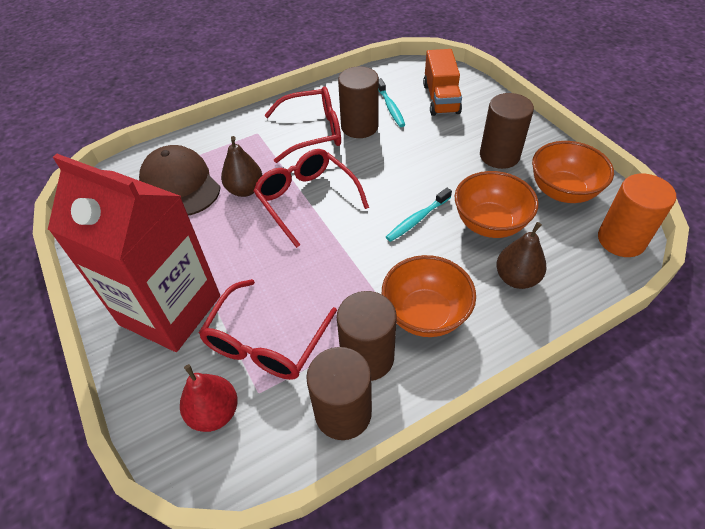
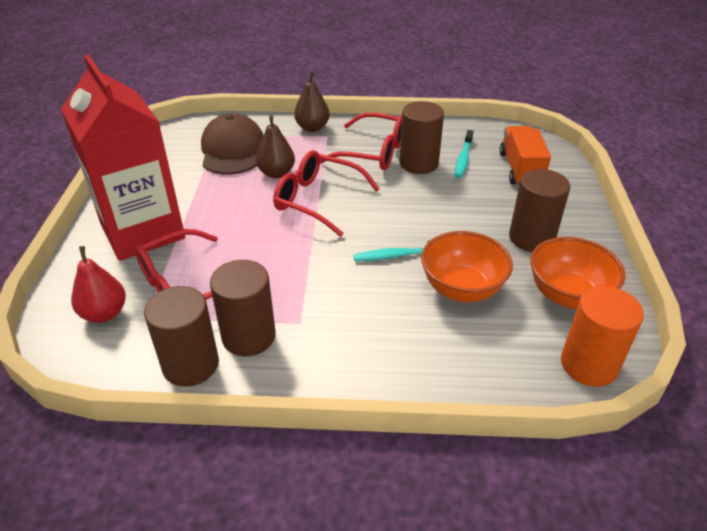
camera: 30 degrees right, 10 degrees down
red glasses [254,149,369,248] -> red glasses turned 60 degrees counterclockwise [273,150,380,237]
orange bowl [382,255,476,337] -> none
orange truck [423,49,462,116] -> orange truck turned 150 degrees clockwise [499,126,551,184]
brown pear [496,222,547,289] -> brown pear moved to [294,71,330,132]

